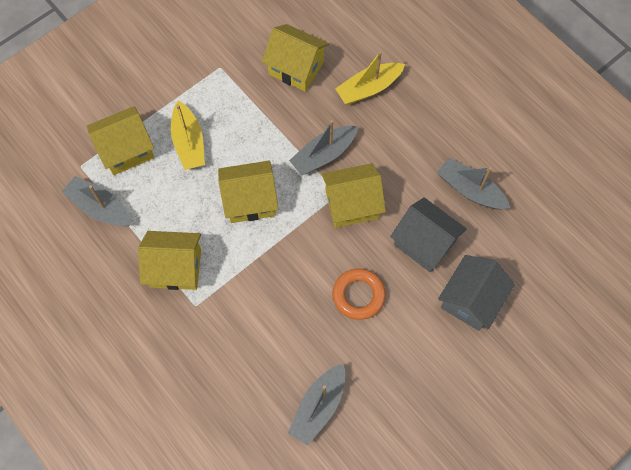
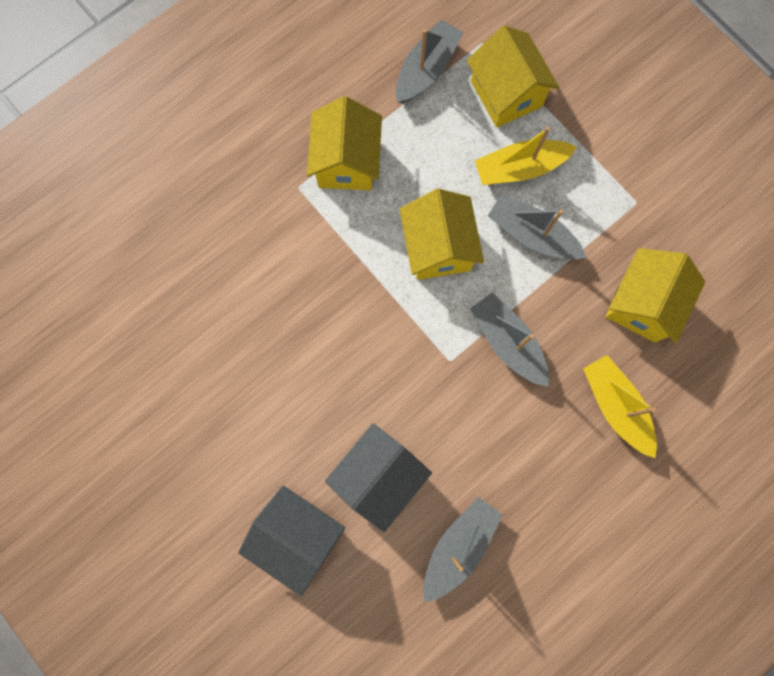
camera: 90 degrees right, 10 degrees up
grey boat [288,364,345,446] -> grey boat moved to [488,194,586,260]
yellow house [321,163,386,228] -> none
orange ring [333,268,386,320] -> none

